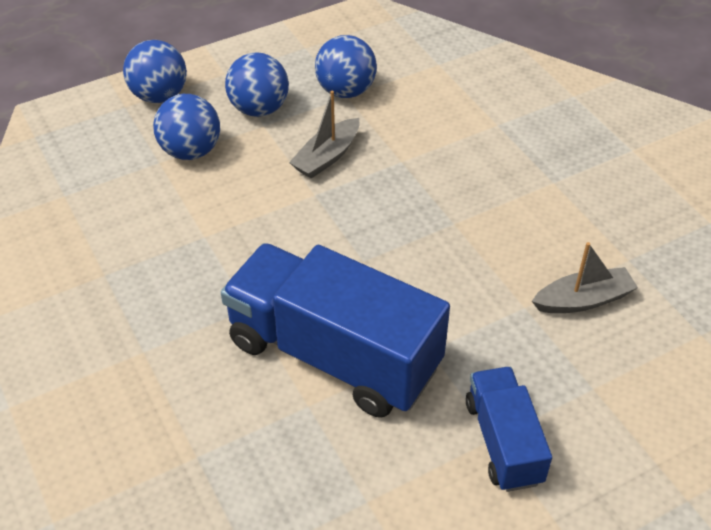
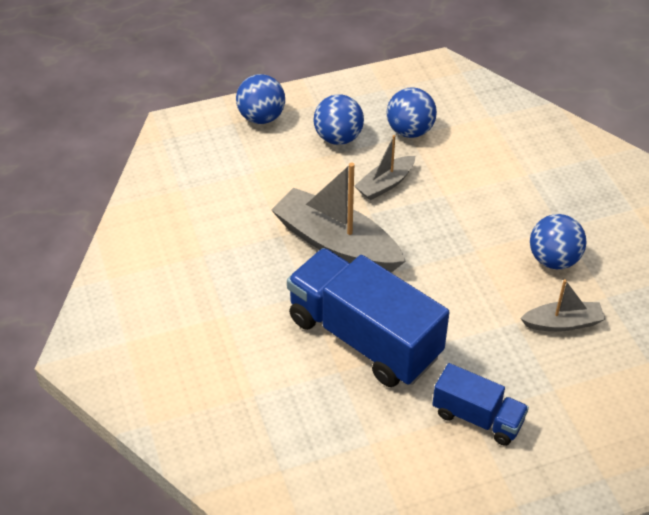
camera: 10 degrees right, 0 degrees up
blue ball [153,94,220,160] -> blue ball moved to [530,214,586,269]
blue truck [466,367,552,492] -> blue truck turned 120 degrees clockwise [432,363,529,446]
none -> grey boat [271,162,406,272]

